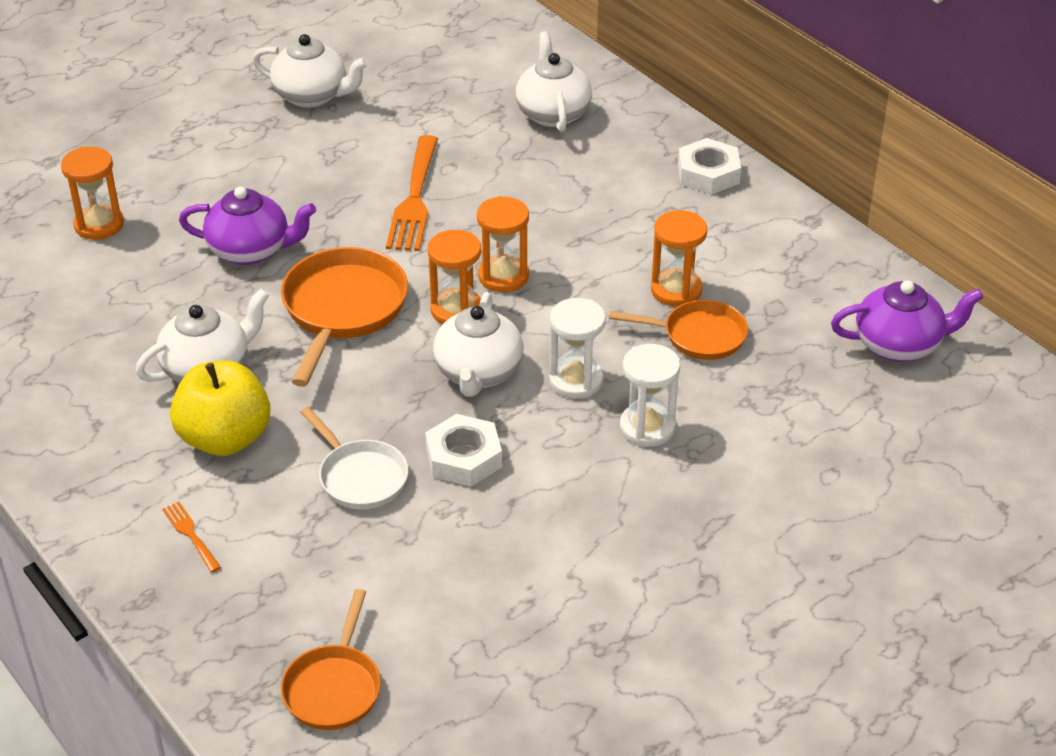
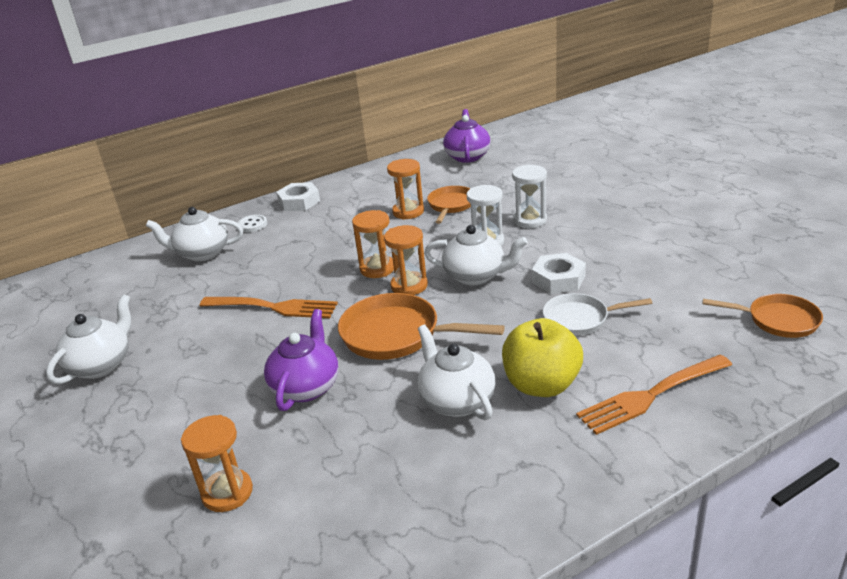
camera: 80 degrees left, 10 degrees down
orange fork [162,502,221,572] -> orange fork [576,355,732,435], size x2.13
white pan [301,407,409,509] -> white pan turned 150 degrees counterclockwise [543,293,652,335]
none -> white button [238,215,267,232]

